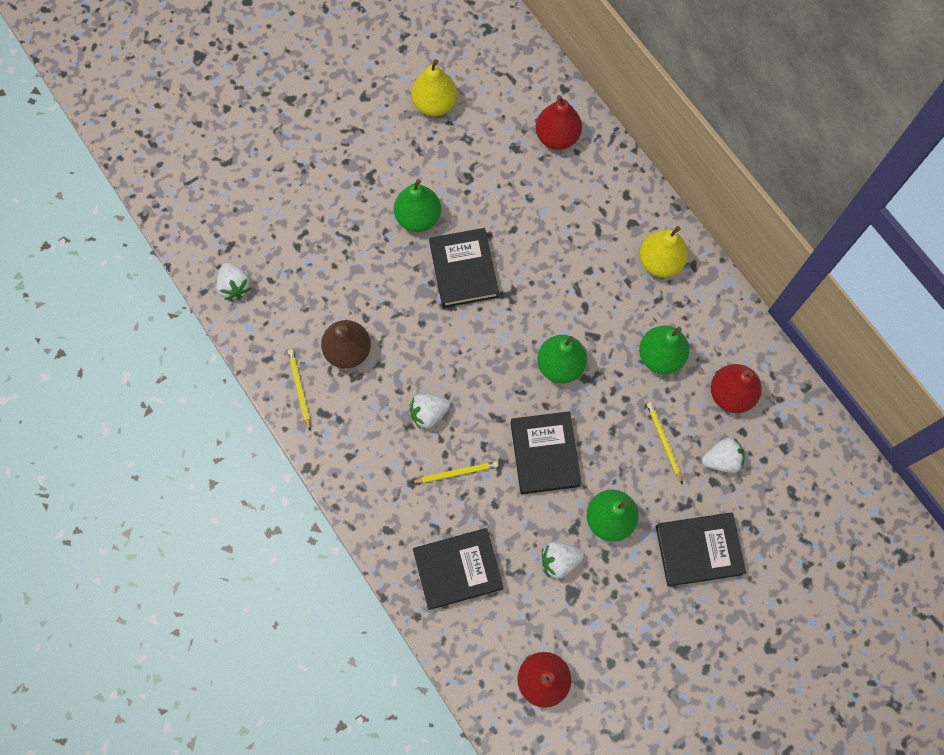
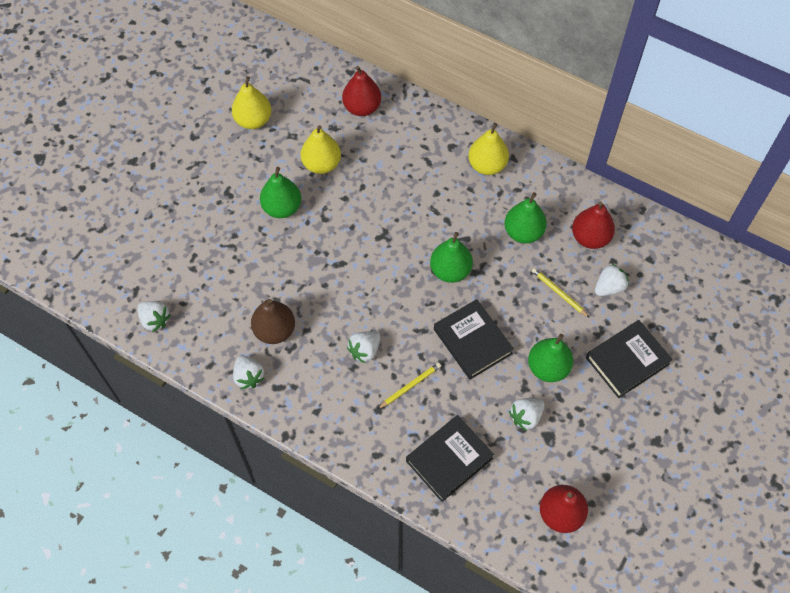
camera: 25 degrees left, 10 degrees down
yellow pencil [288,349,311,430] -> white strawberry [233,355,265,389]
black book [429,228,499,308] -> none
none -> yellow pear [301,125,341,174]

